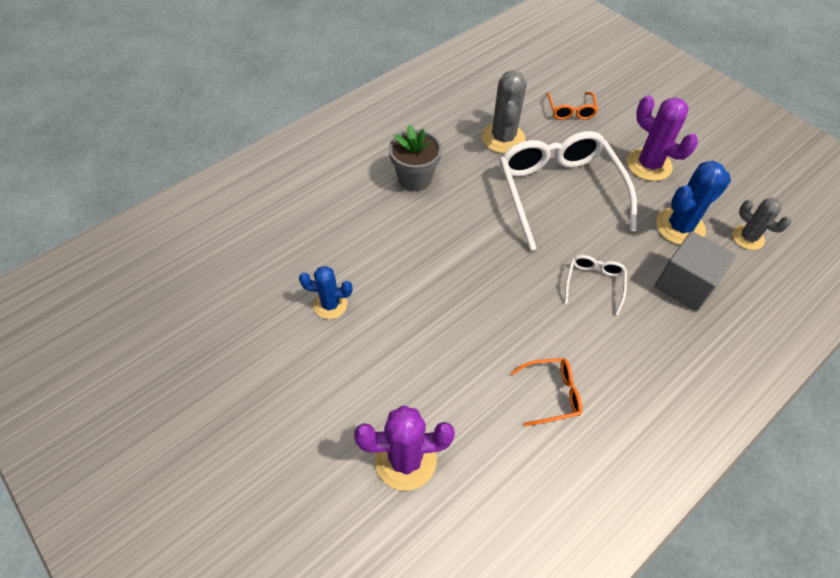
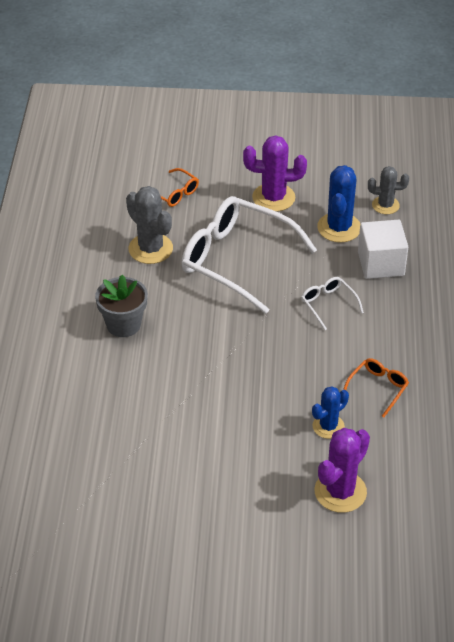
camera: 45 degrees left, 10 degrees down
blue cactus [299,266,352,319] -> blue cactus moved to [312,386,349,439]
grey cube [655,231,736,311] -> white cube [358,220,408,279]

